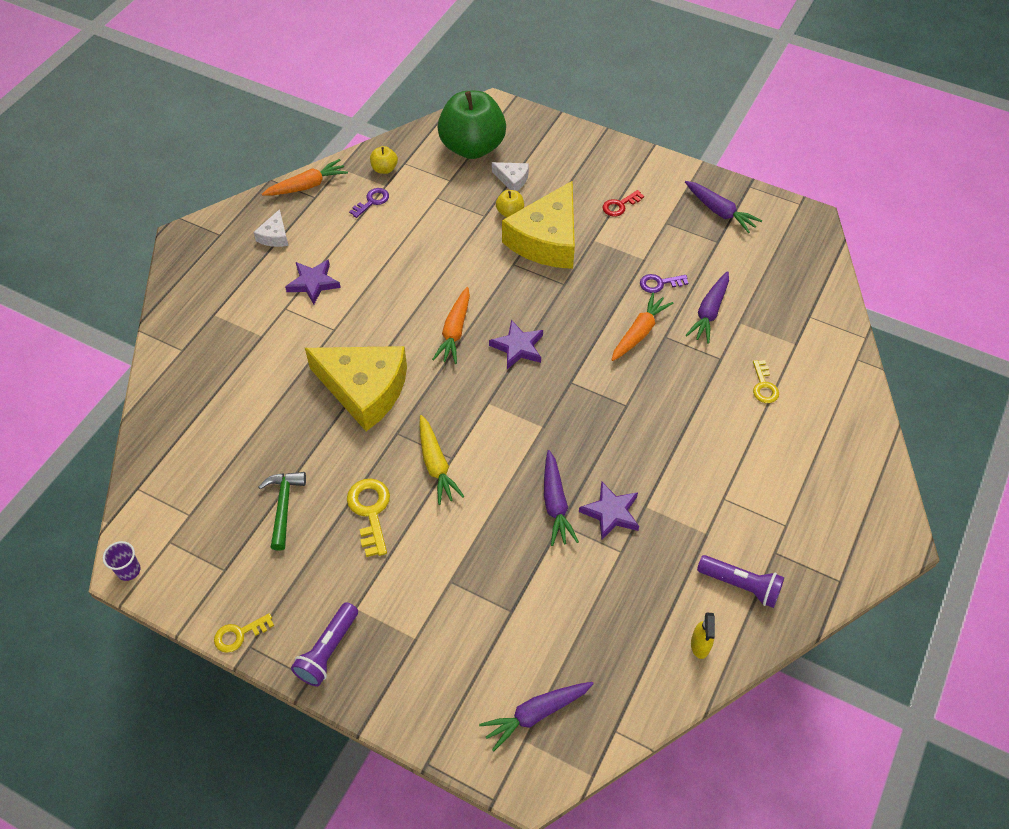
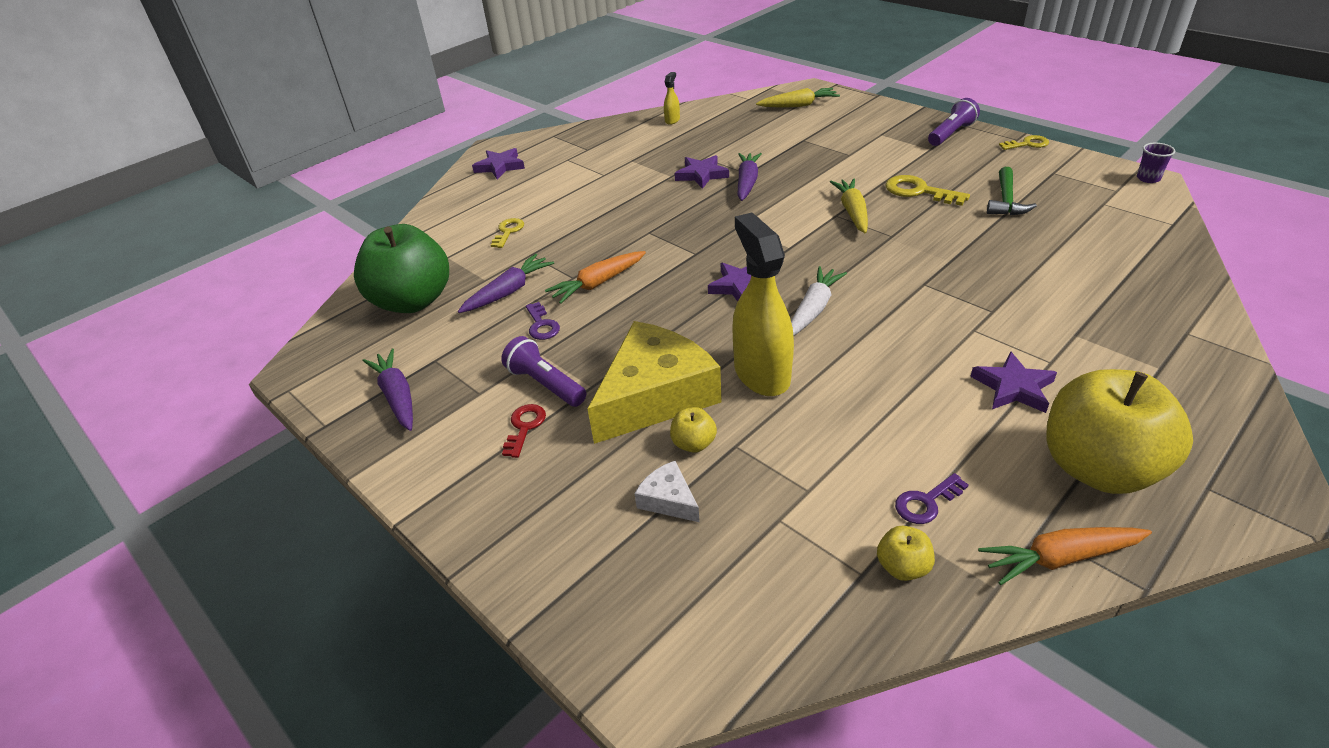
camera: 160 degrees left, 15 degrees down
white cheese [254,209,289,247] -> yellow apple [1047,369,1193,494]
yellow cheese [305,346,407,431] -> none
yellow key [347,479,390,557] -> yellow key turned 120 degrees clockwise [885,175,970,206]
orange carrot [432,287,470,364] -> white carrot [791,266,847,336]
green apple [438,91,506,159] -> green apple moved to [354,224,449,313]
purple carrot [479,682,594,751] -> yellow carrot [756,88,840,108]
red key [602,190,644,216] -> red key turned 60 degrees counterclockwise [502,404,546,458]
purple key [640,274,689,293] -> purple key turned 60 degrees clockwise [526,302,560,340]
purple flashlight [697,555,784,608] -> purple flashlight moved to [501,336,586,407]
none -> purple star [472,148,525,179]
none -> yellow spray bottle [732,213,794,396]

